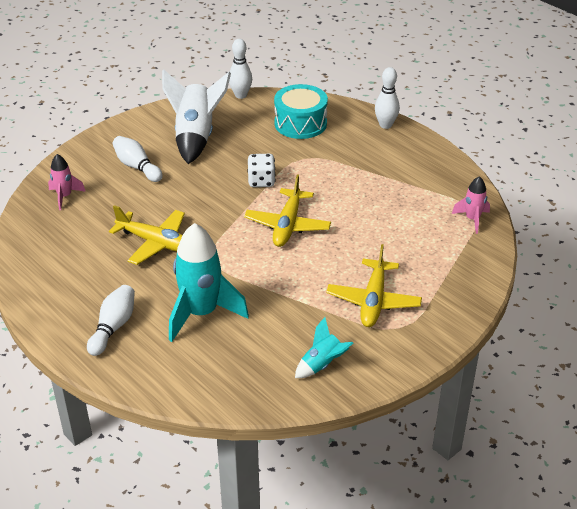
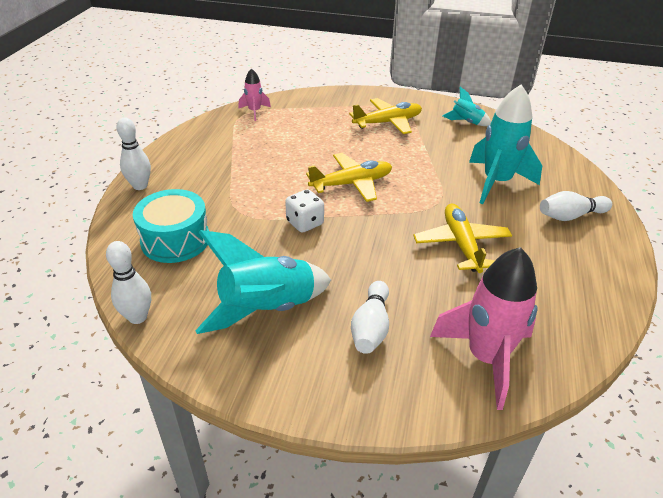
camera: 125 degrees left, 0 degrees up
pink rocket [48,154,86,210] -> pink rocket [430,247,538,410], size x1.95
white rocket [162,69,231,164] -> turquoise rocket [195,230,331,334]

